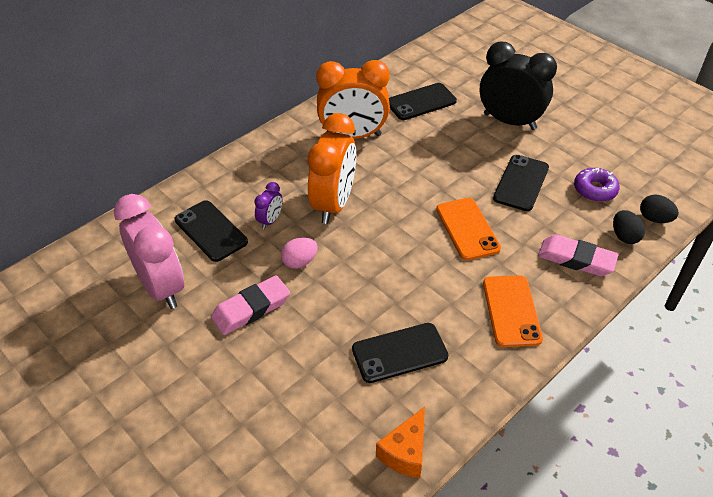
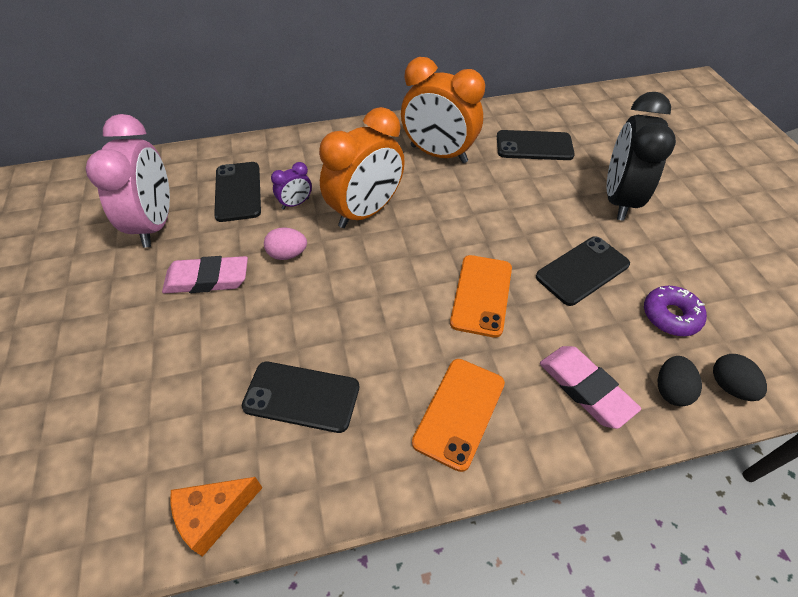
camera: 30 degrees right, 5 degrees up
black clock [480,42,557,130] -> black clock turned 135 degrees counterclockwise [607,92,676,221]

